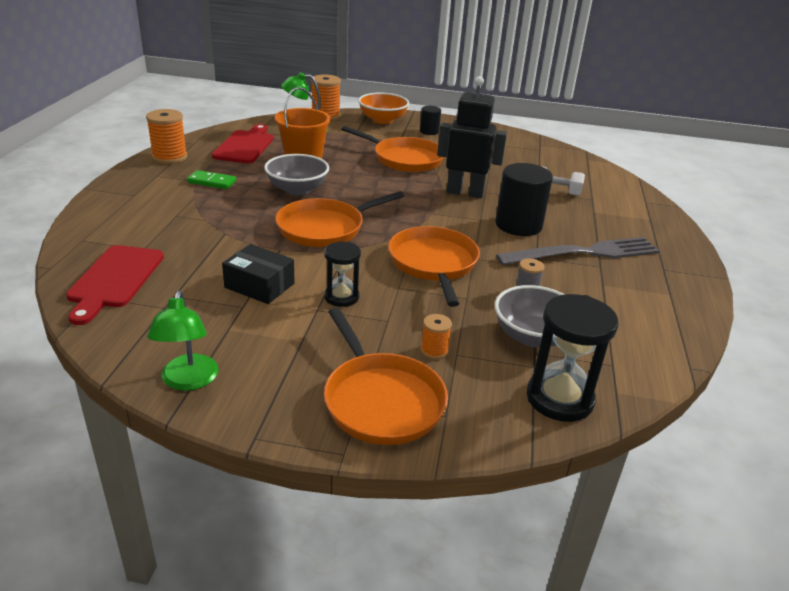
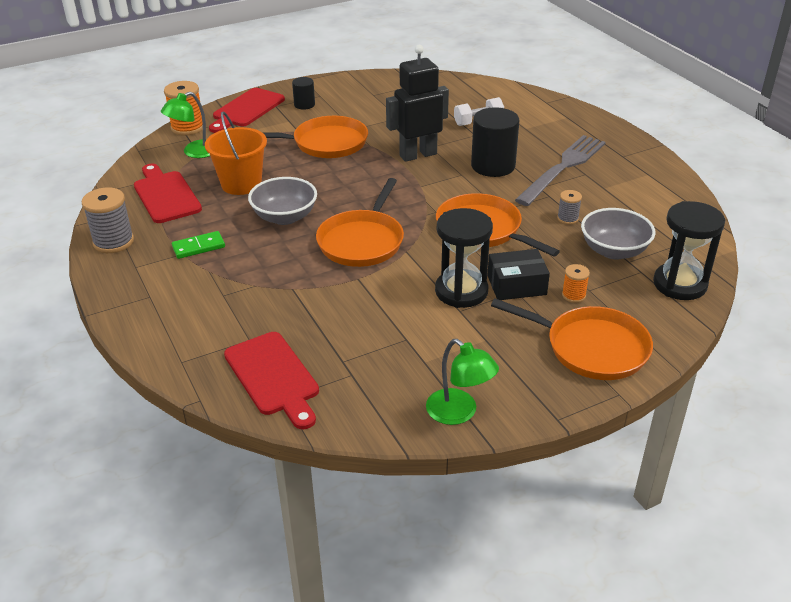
camera: 35 degrees left, 5 degrees up
orange spool [146,109,187,164] -> grey spool [82,187,134,253]
black box [222,244,295,304] -> black box moved to [487,249,550,300]
black hourglass [324,241,361,307] -> black hourglass [435,208,493,308], size x1.63
orange bowl [358,93,409,124] -> red cutting board [209,88,285,133]

